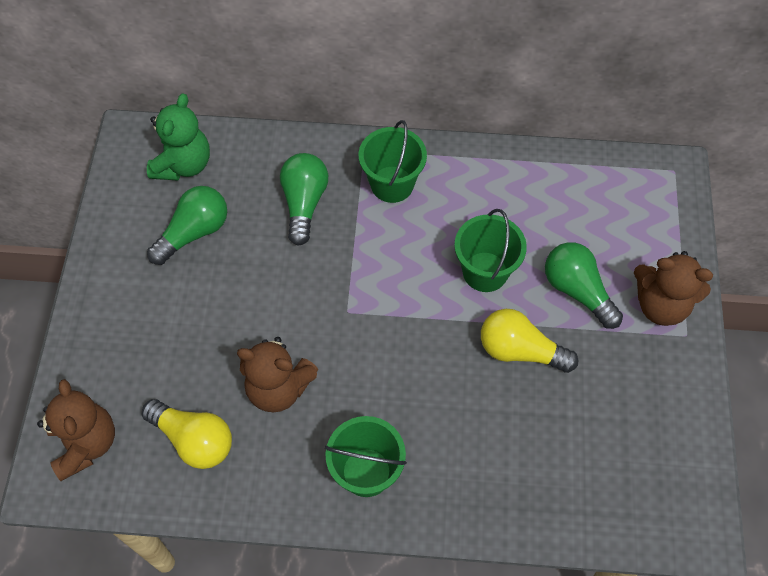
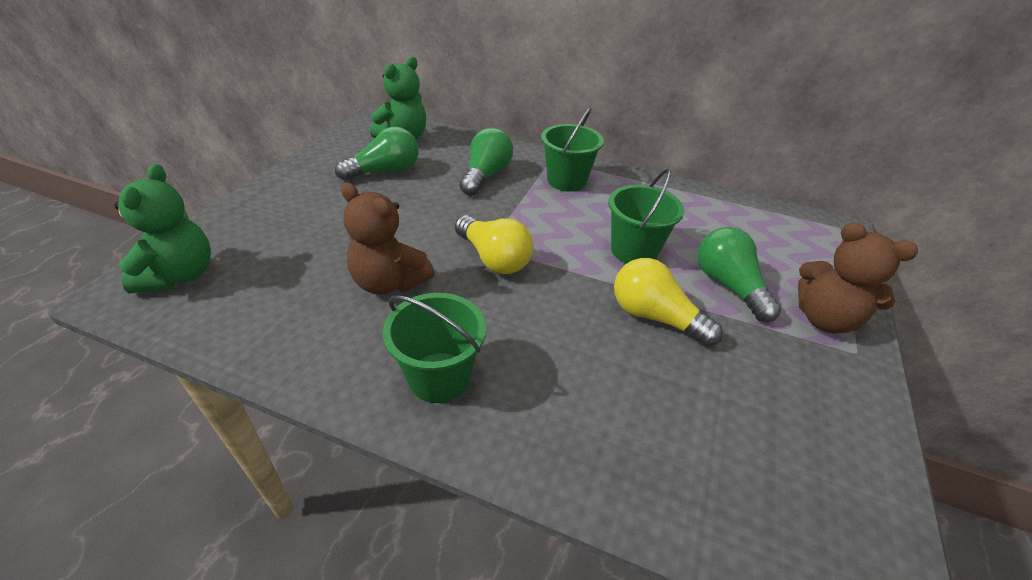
camera: 15 degrees right, 20 degrees down
brown teddy bear [37,379,115,481] -> green teddy bear [114,164,211,293]
yellow light bulb [142,399,232,469] -> yellow light bulb moved to [455,215,533,274]

